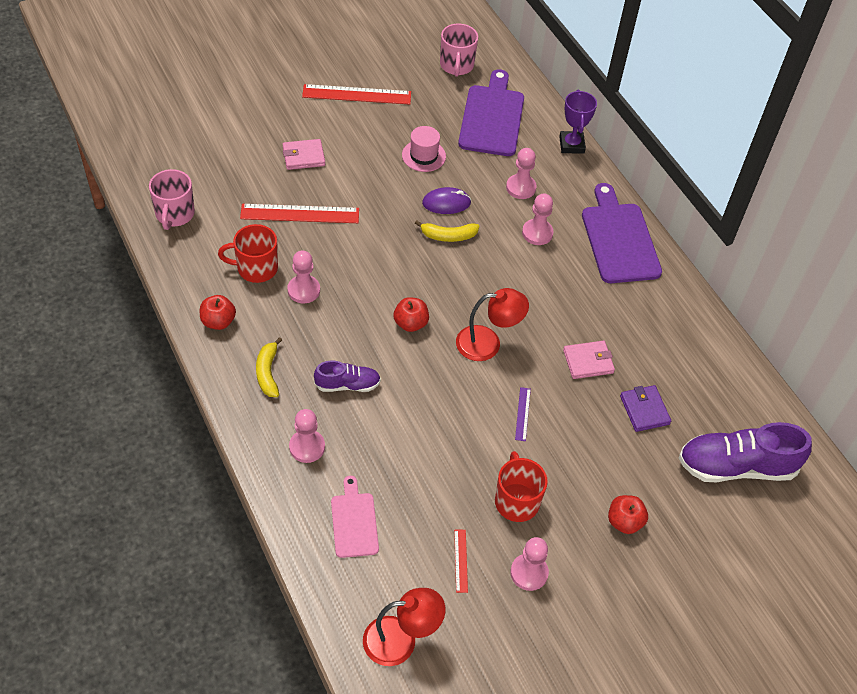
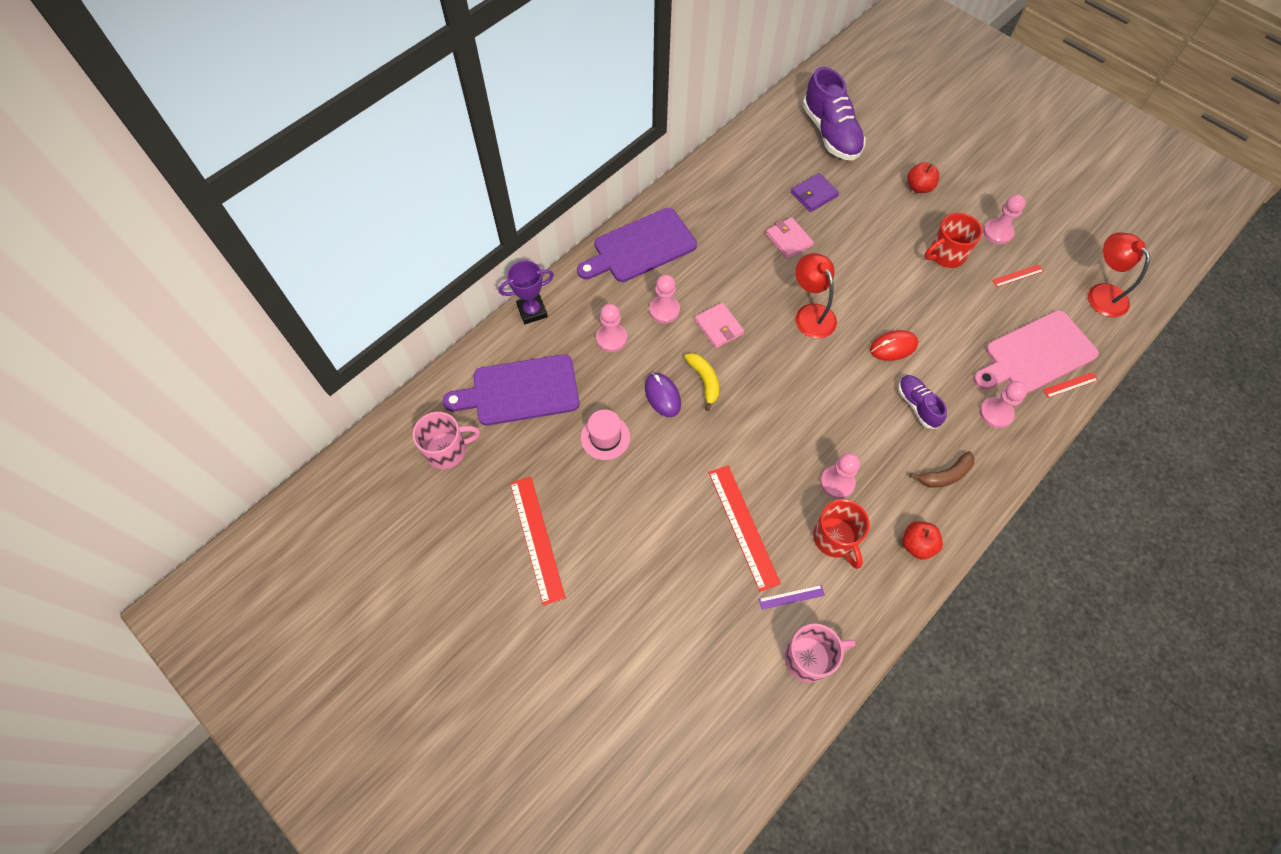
camera: 105 degrees left, 10 degrees up
yellow banana [256,337,282,397] -> brown banana [910,451,975,488]
pink wallet [283,139,325,170] -> pink wallet moved to [694,302,744,349]
pink cutting board [331,476,379,558] -> pink cutting board [973,311,1099,393], size x1.72
red apple [394,297,429,332] -> none
purple ruler [515,387,531,441] -> purple ruler moved to [759,585,825,610]
none -> red mouse [870,330,918,361]
none -> red ruler [1043,372,1098,398]

